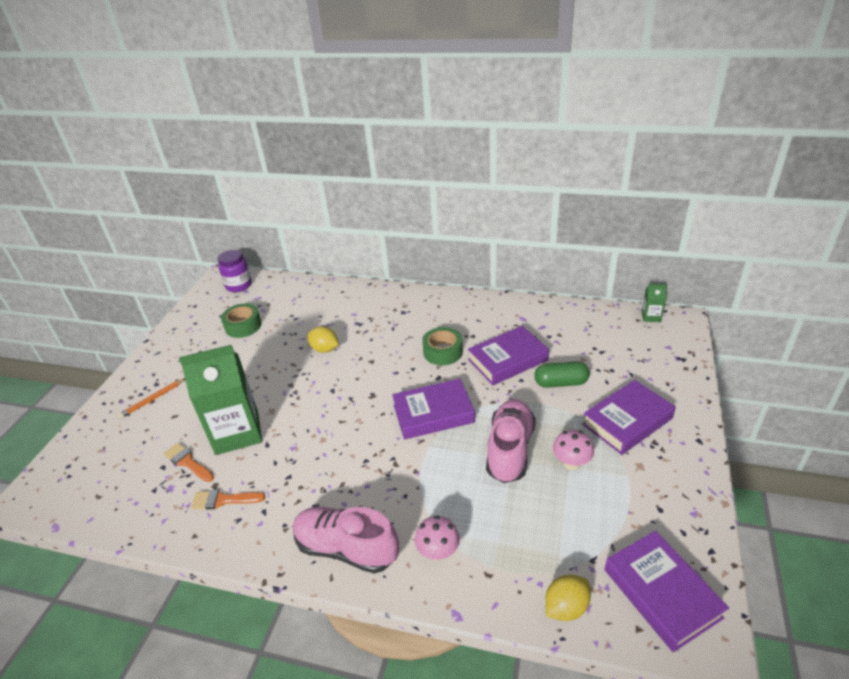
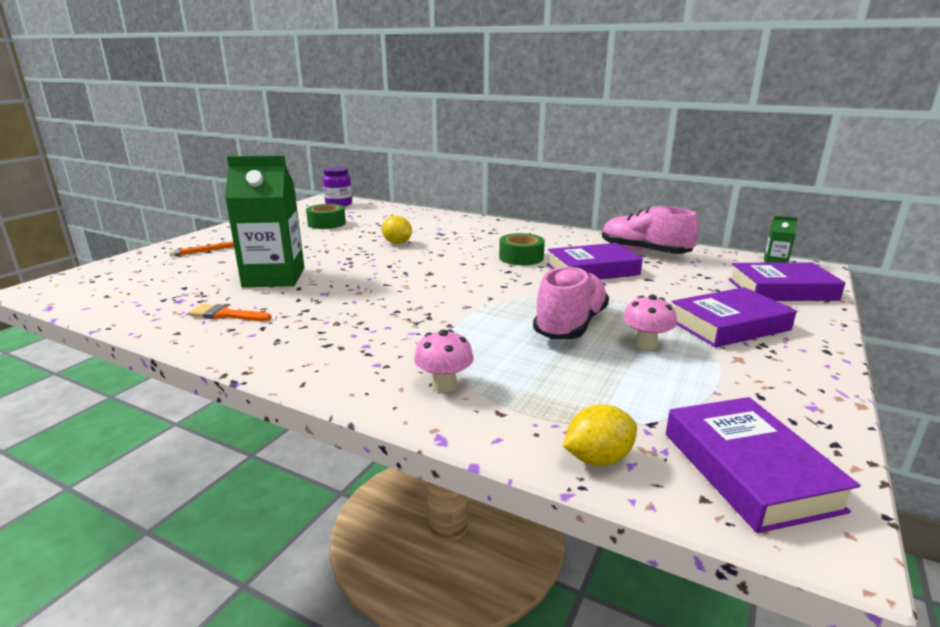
camera: 10 degrees right, 15 degrees down
orange brush [164,443,214,482] -> none
pink shoe [293,507,399,574] -> pink shoe moved to [602,206,699,254]
purple book [392,379,475,439] -> purple book moved to [729,262,845,301]
green capsule [534,361,590,388] -> none

